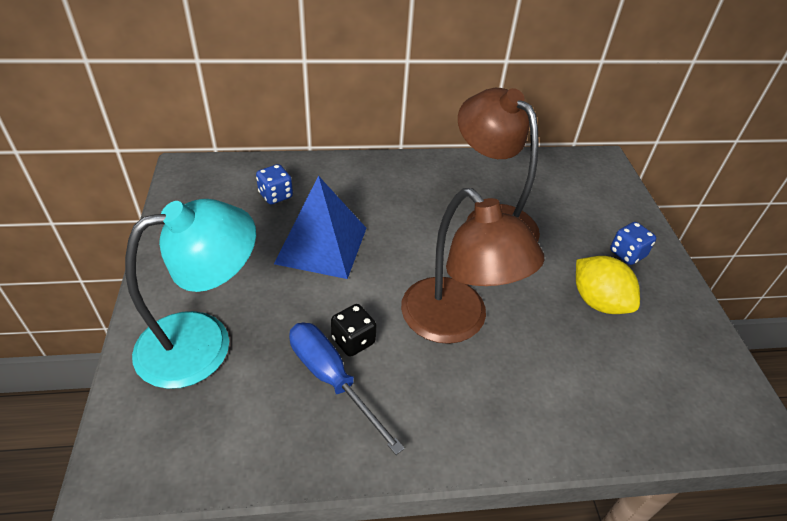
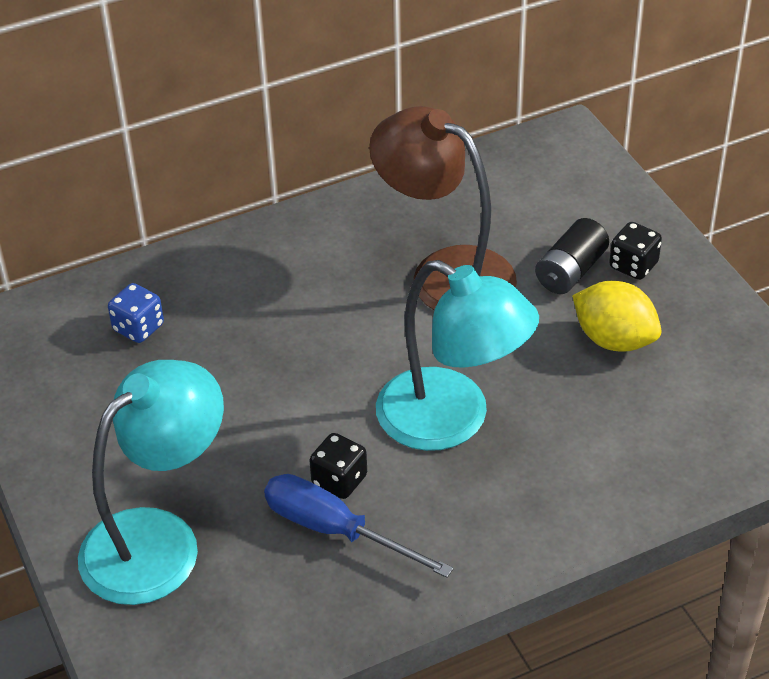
camera: 15 degrees left, 0 degrees up
blue pyramid [274,176,366,279] -> none
brown lamp [401,188,544,344] -> turquoise lamp [376,260,539,451]
blue dice [610,222,656,265] -> black dice [609,222,662,280]
none -> black battery [535,218,609,294]

